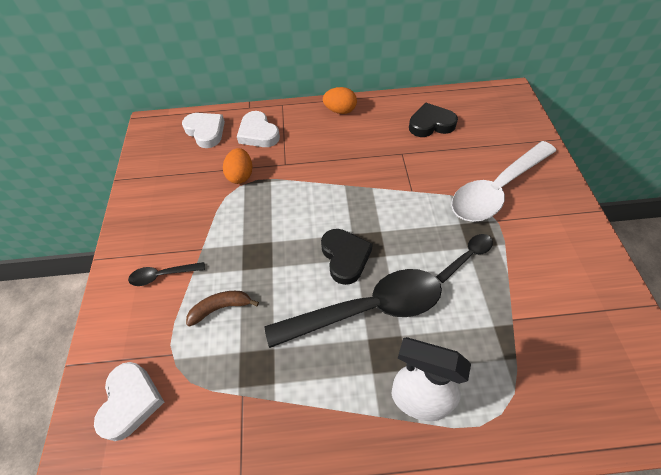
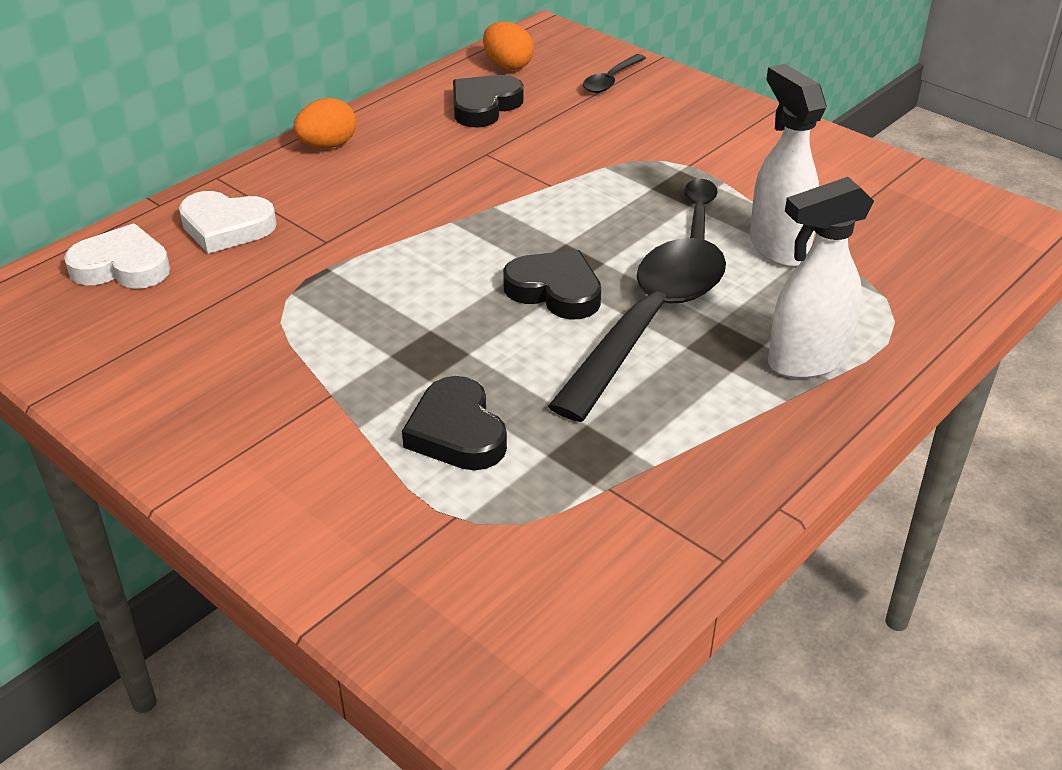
camera: 45 degrees left, 15 degrees down
white heart [94,362,164,441] -> none
black spoon [128,262,205,286] -> black spoon moved to [583,54,646,93]
brown banana [186,291,259,327] -> black heart [402,376,507,470]
orange egg [223,148,252,184] -> orange egg moved to [483,21,534,70]
white spoon [451,141,556,222] -> none
none -> white spray bottle [750,64,827,267]

